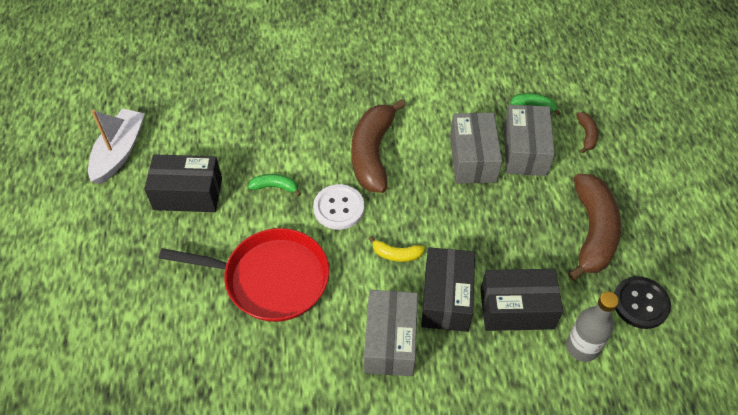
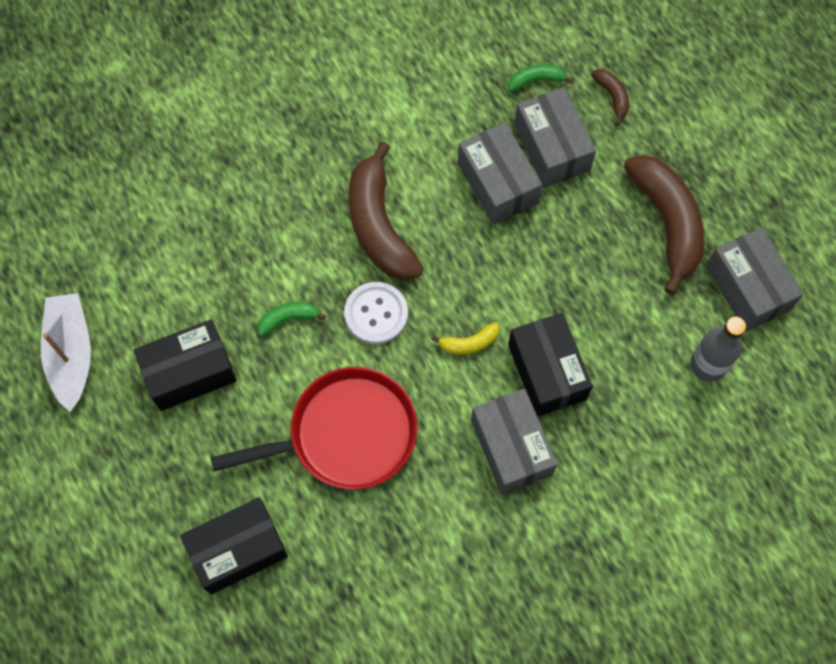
camera: 25 degrees left, 15 degrees up
black box [480,269,563,331] -> black box moved to [180,497,288,594]
black button [614,276,671,329] -> grey box [706,227,804,332]

